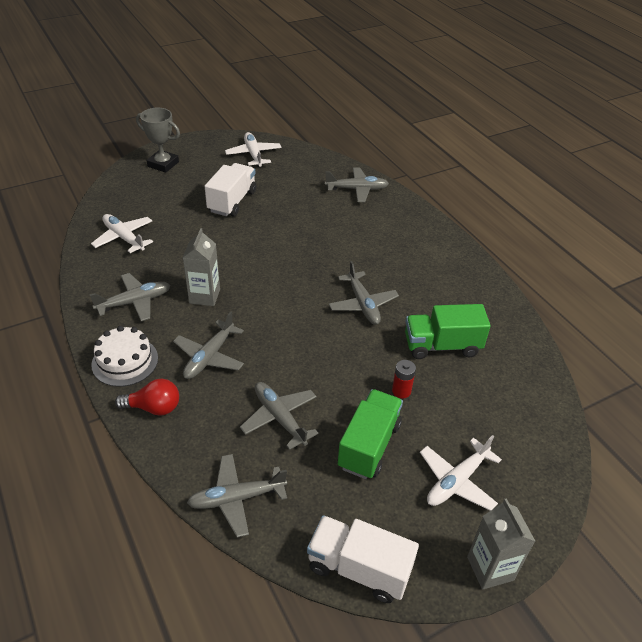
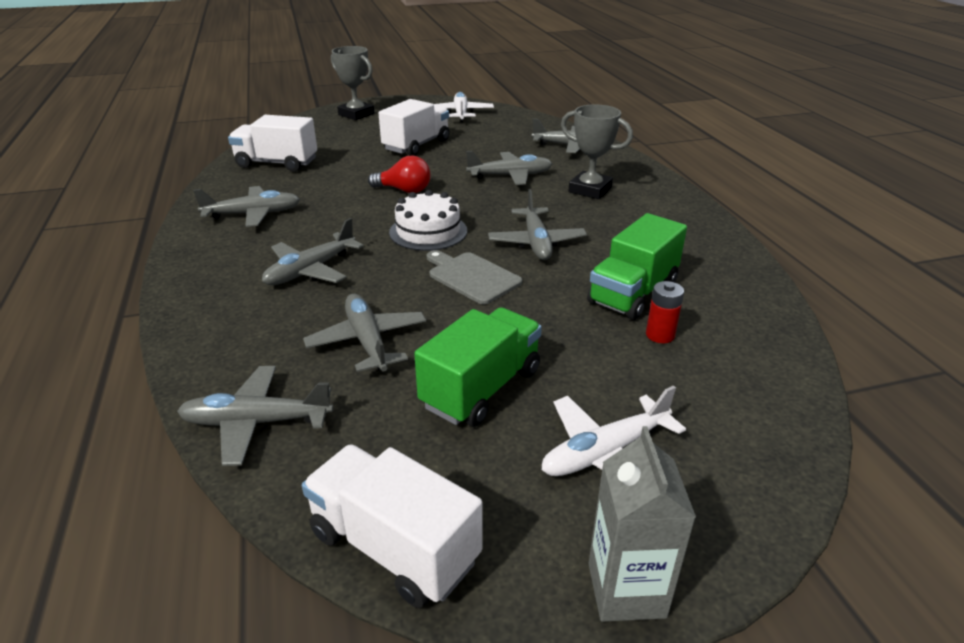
camera: 15 degrees right, 10 degrees down
white plane [91,214,153,253] -> white truck [228,115,317,172]
white cake [91,326,158,387] -> white cake moved to [389,190,467,251]
red light bulb [115,379,179,416] -> red light bulb moved to [368,155,431,193]
grey carton [183,228,220,306] -> none
red battery [392,360,416,399] -> red battery moved to [646,281,684,343]
green truck [405,304,491,359] -> green truck turned 60 degrees counterclockwise [587,213,687,320]
none -> grey cutting board [427,250,523,304]
none -> grey plane [466,151,552,185]
none -> grey trophy [561,104,633,199]

